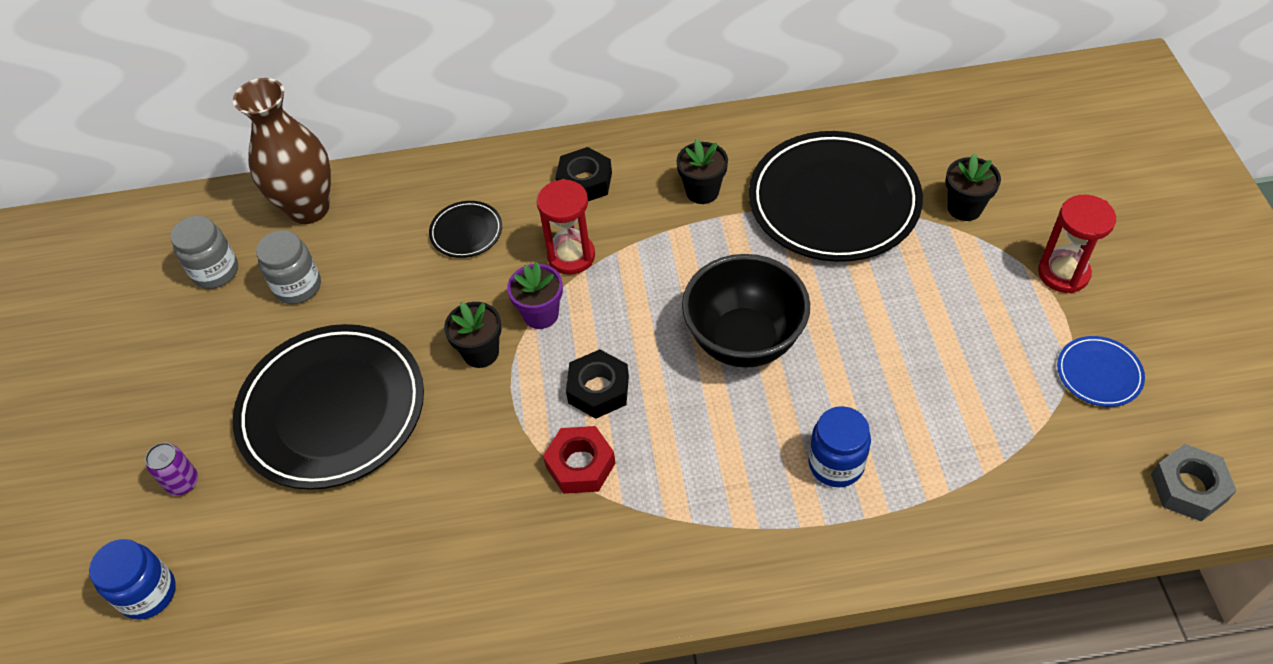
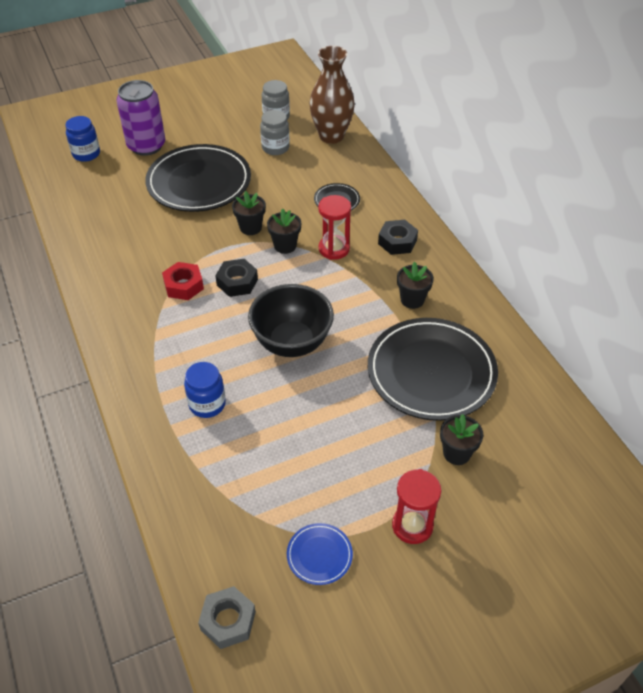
camera: 70 degrees right, 5 degrees down
purple can [145,442,198,496] -> purple can [116,80,165,156], size x2.23
purple flower pot [507,262,563,329] -> black flower pot [267,209,301,254]

